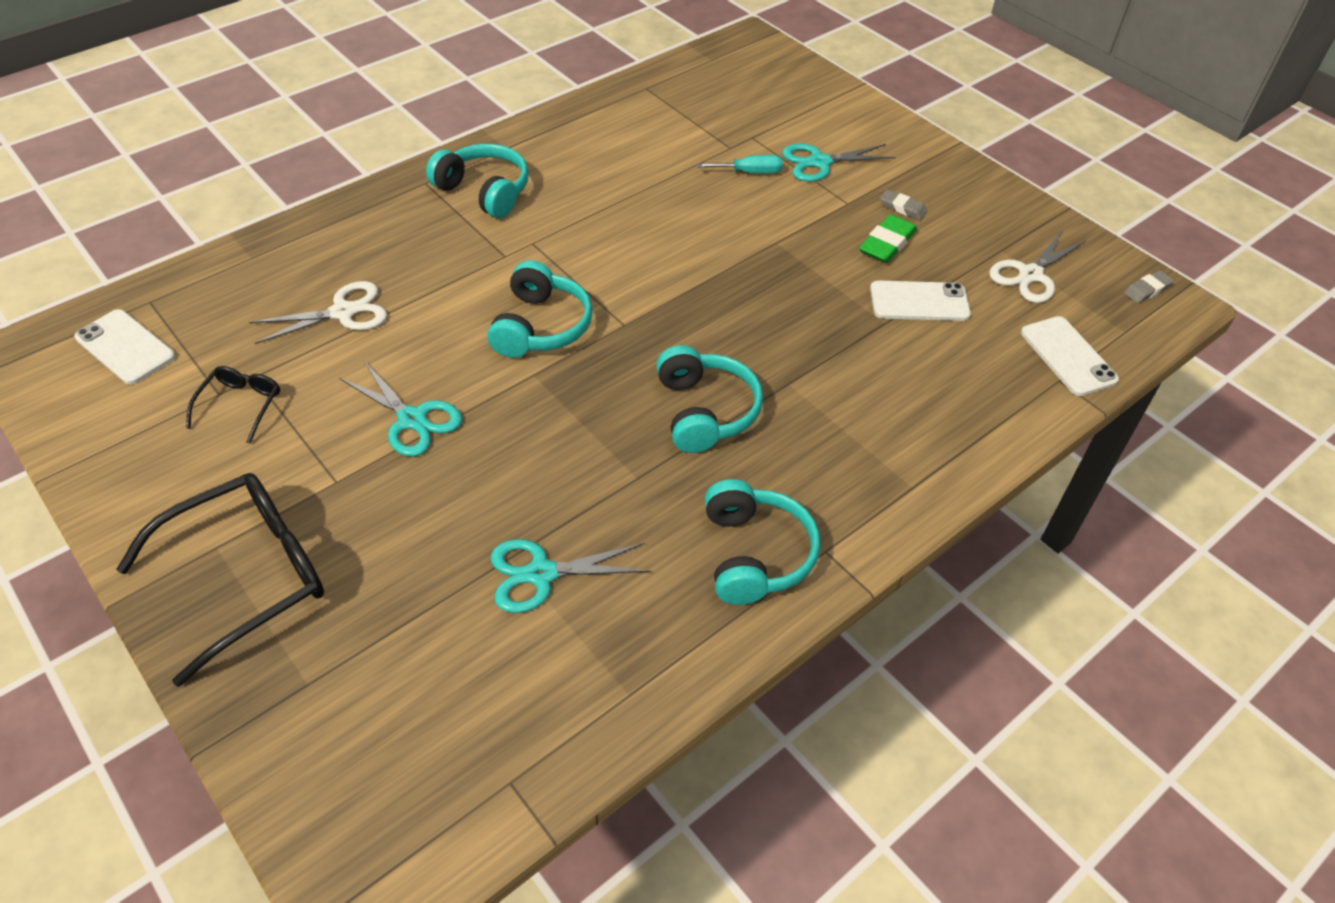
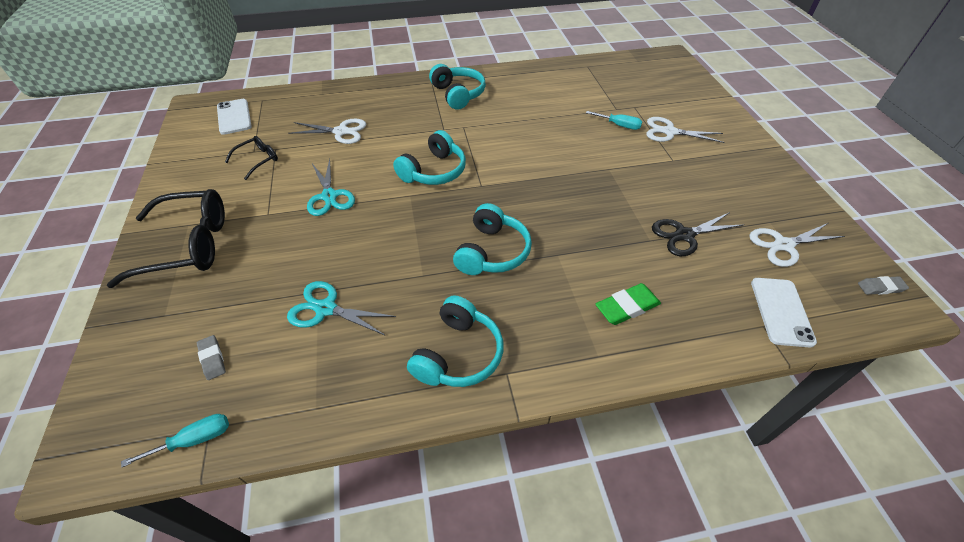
camera: 30 degrees right, 0 degrees up
turquoise scissors [782,143,896,182] -> white scissors [646,117,725,143]
green eraser [859,214,917,263] -> green eraser moved to [595,283,661,325]
white phone [870,280,971,321] -> black scissors [652,212,743,256]
grey eraser [880,189,927,220] -> grey eraser moved to [197,335,226,380]
none -> turquoise screwdriver [121,414,229,467]

